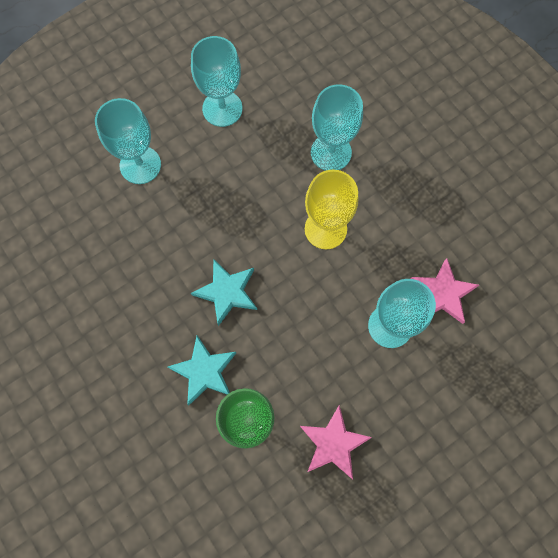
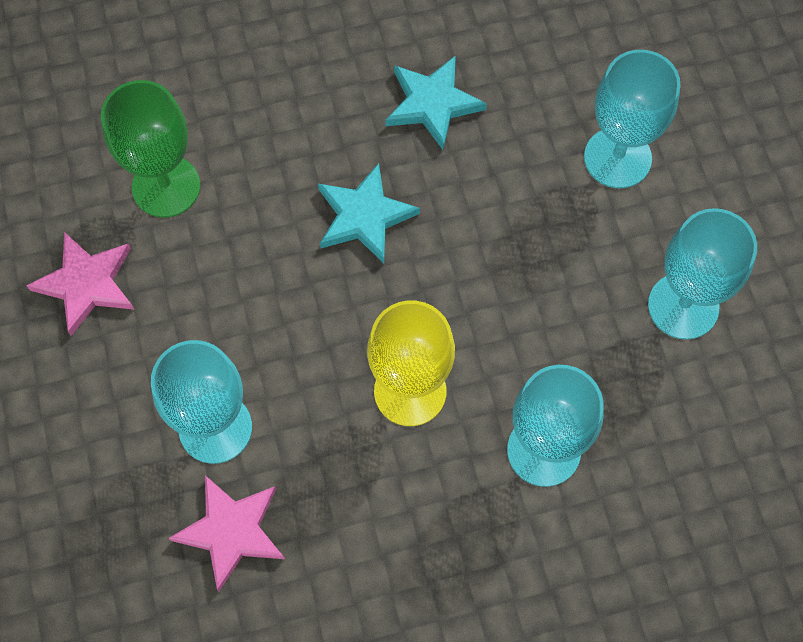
camera: 110 degrees right, 5 degrees down
turquoise star [168,336,236,406] -> turquoise star moved to [385,55,487,150]

